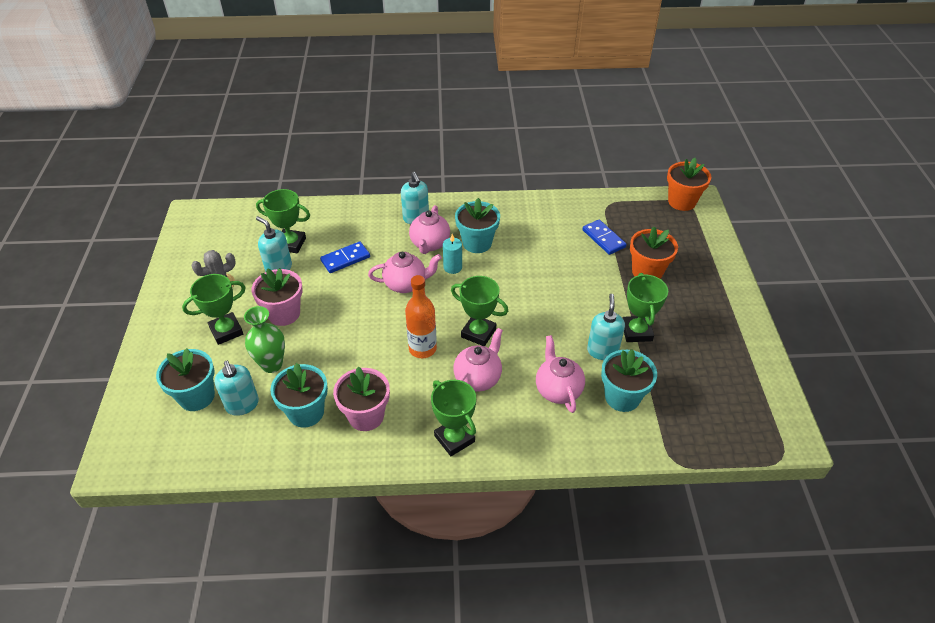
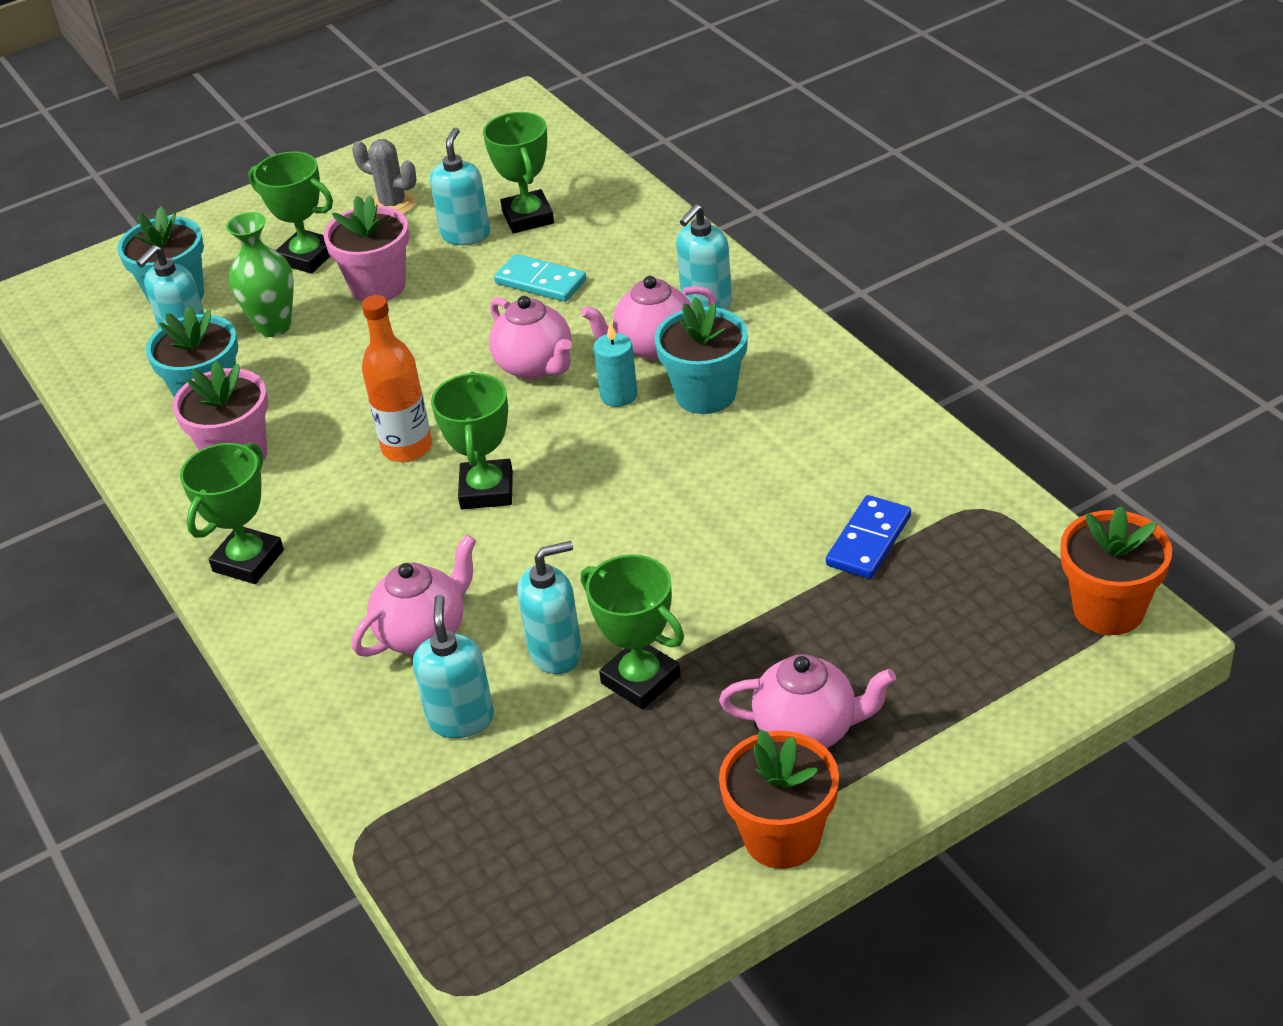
camera: 65 degrees right, 5 degrees down
blue domino [320,241,370,273] -> turquoise domino [494,254,586,302]
pink teapot [453,328,503,392] -> pink teapot moved to [719,654,896,748]
turquoise flower pot [601,349,657,412] -> turquoise soap dispenser [413,595,494,738]
green trophy [623,273,668,342] -> green trophy turned 75 degrees clockwise [581,554,684,710]
orange flower pot [630,227,678,279] -> orange flower pot moved to [719,729,839,869]

